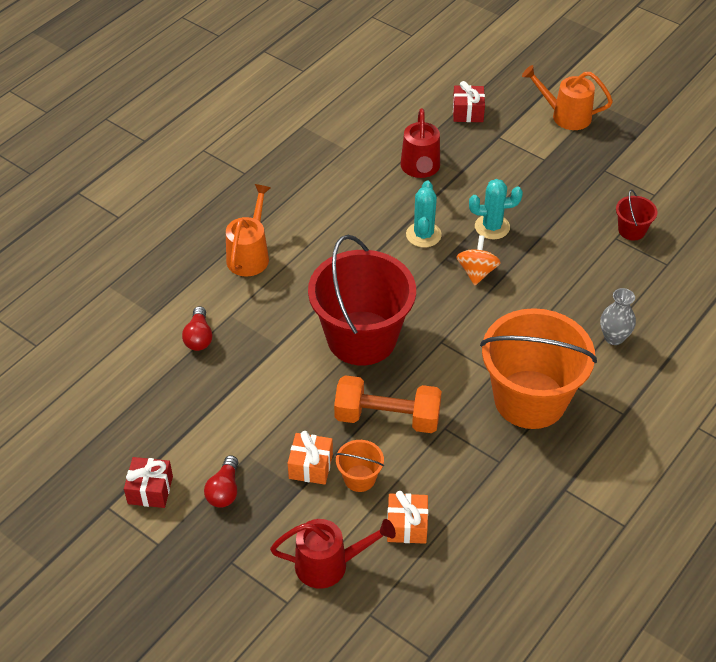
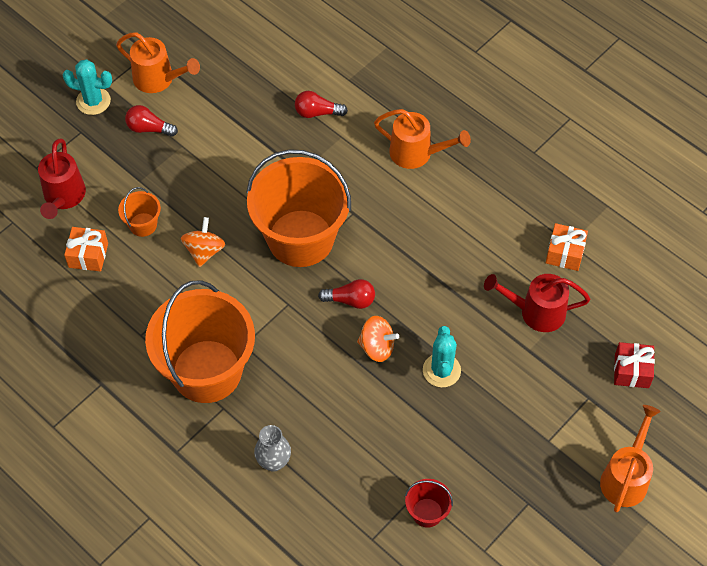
camera: 95 degrees right, 10 degrees up
red gift [124,457,173,508] -> orange watering can [116,32,200,93]
orange gift [288,431,333,485] -> orange gift moved to [546,223,588,271]
red bucket [308,235,416,366] -> orange bucket [246,149,351,267]
orange dumbbell [334,375,442,433] -> orange spinning top [181,217,225,267]
turquoise cactus [406,181,442,247] -> turquoise cactus moved to [63,59,112,115]
none -> red light bulb [318,279,375,309]

